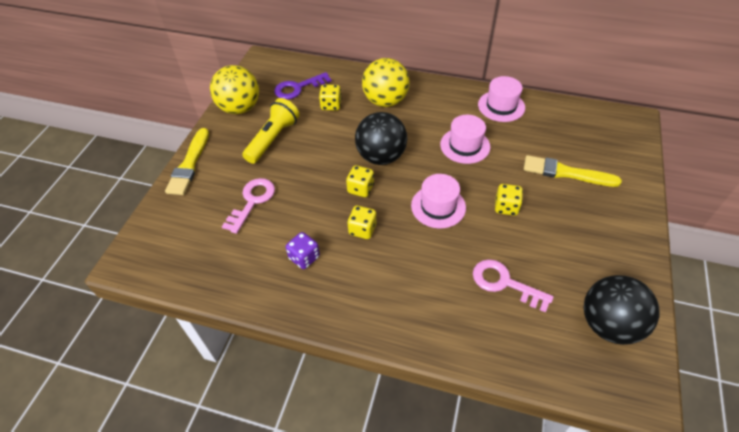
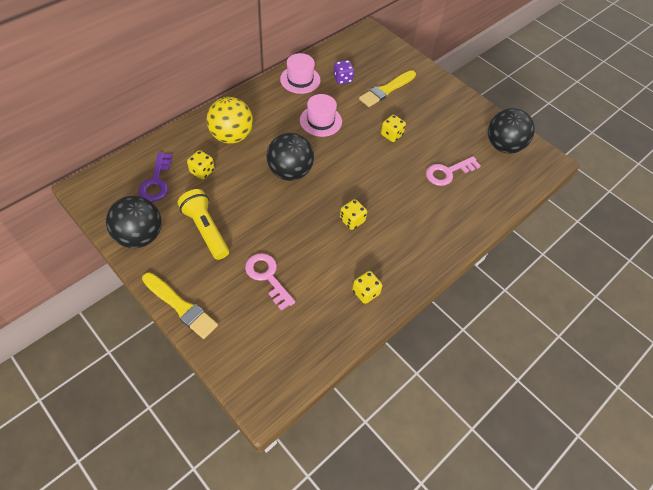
camera: 65 degrees left, 5 degrees up
yellow ball [210,65,259,114] -> black ball [106,196,162,248]
purple dice [286,232,320,269] -> purple dice moved to [333,60,354,84]
yellow dice [346,165,374,197] -> yellow dice moved to [352,271,383,304]
pink hat [411,174,466,228] -> none

